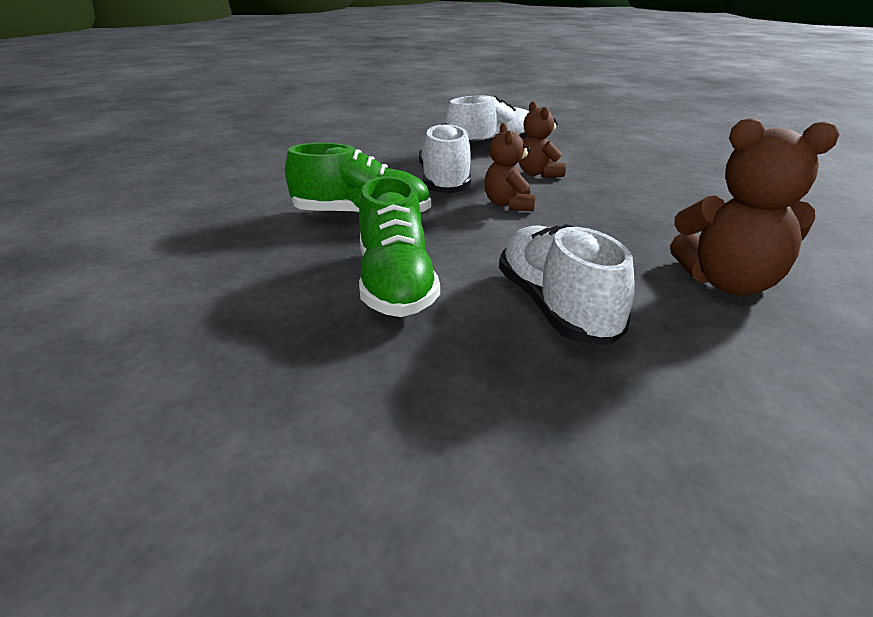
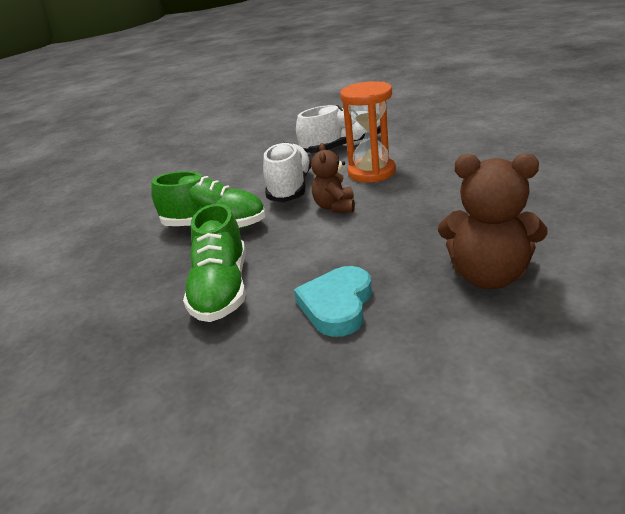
camera: 10 degrees right, 0 degrees up
white shoe [499,224,635,345] -> turquoise heart [294,266,372,337]
brown teddy bear [519,101,566,178] -> orange hourglass [340,81,396,182]

